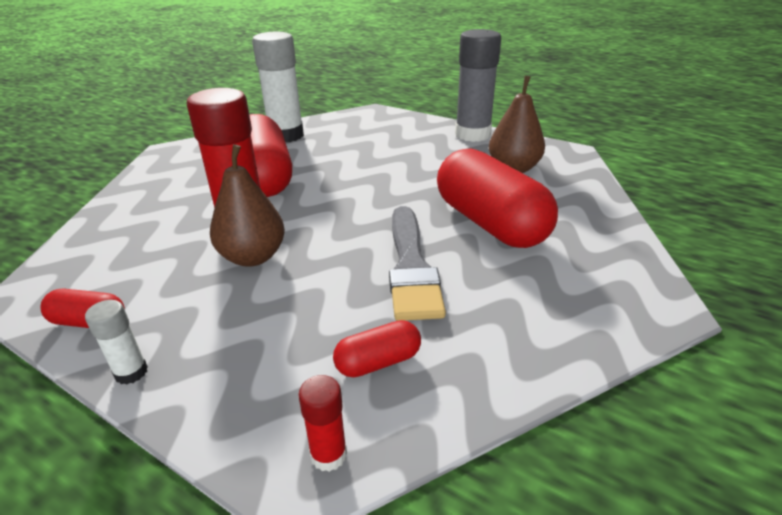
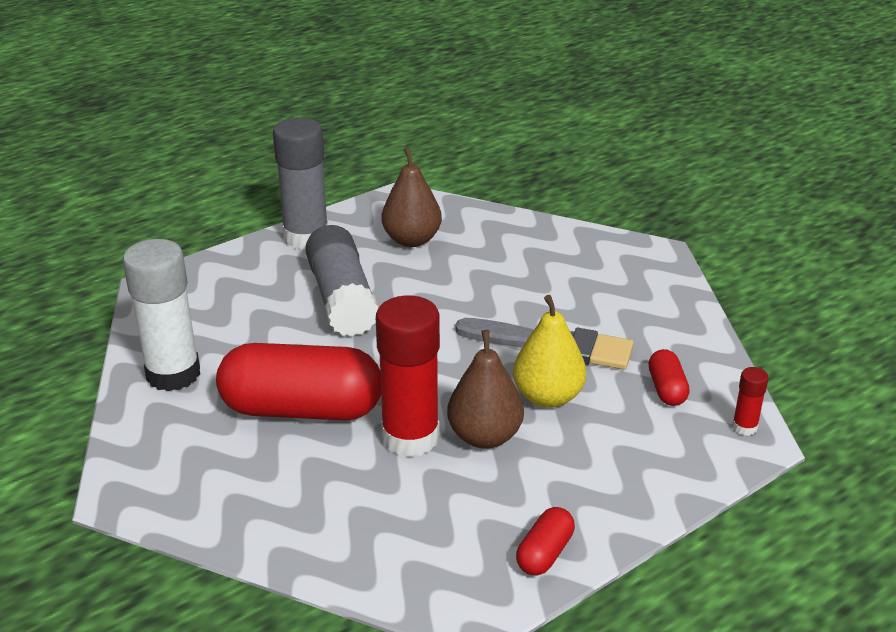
camera: 70 degrees left, 0 degrees up
white glue stick [85,300,148,385] -> none
red capsule [437,149,558,248] -> none
none -> grey glue stick [305,225,378,337]
none -> yellow pear [513,295,586,408]

